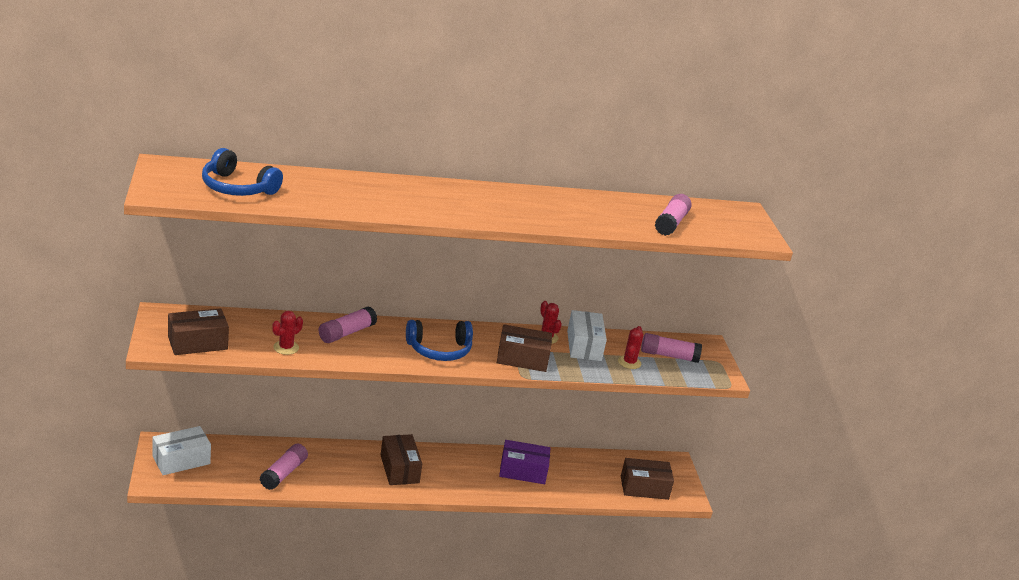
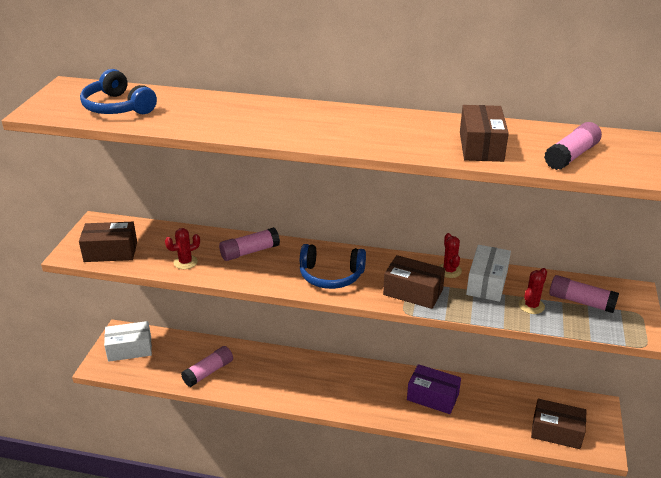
camera: 25 degrees right, 5 degrees up
brown box [381,434,422,485] -> brown box moved to [460,105,509,162]

